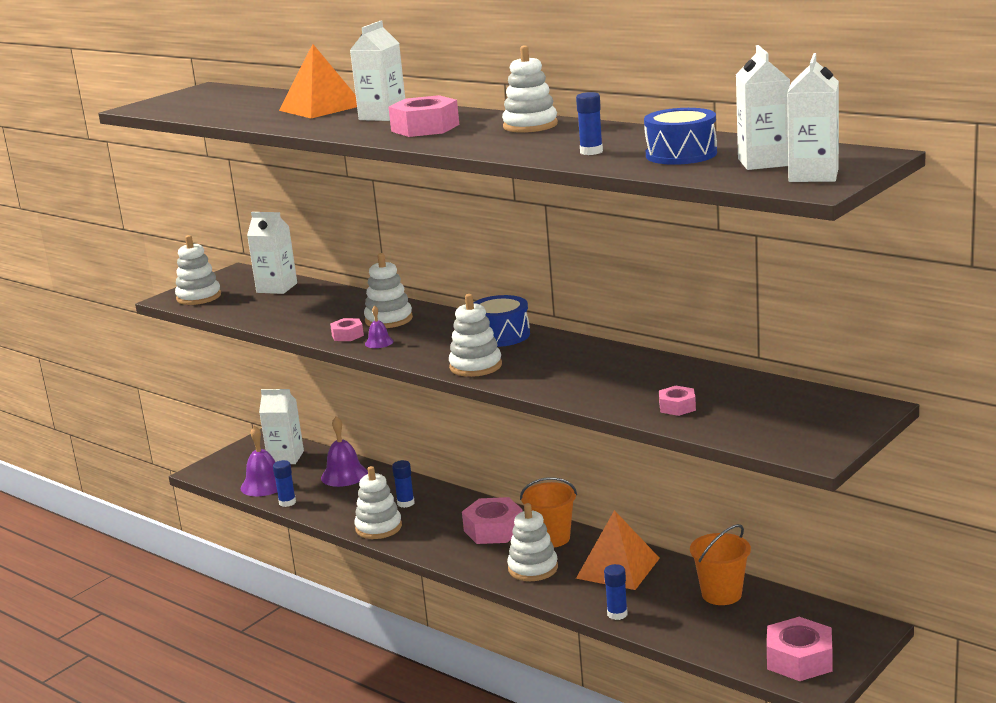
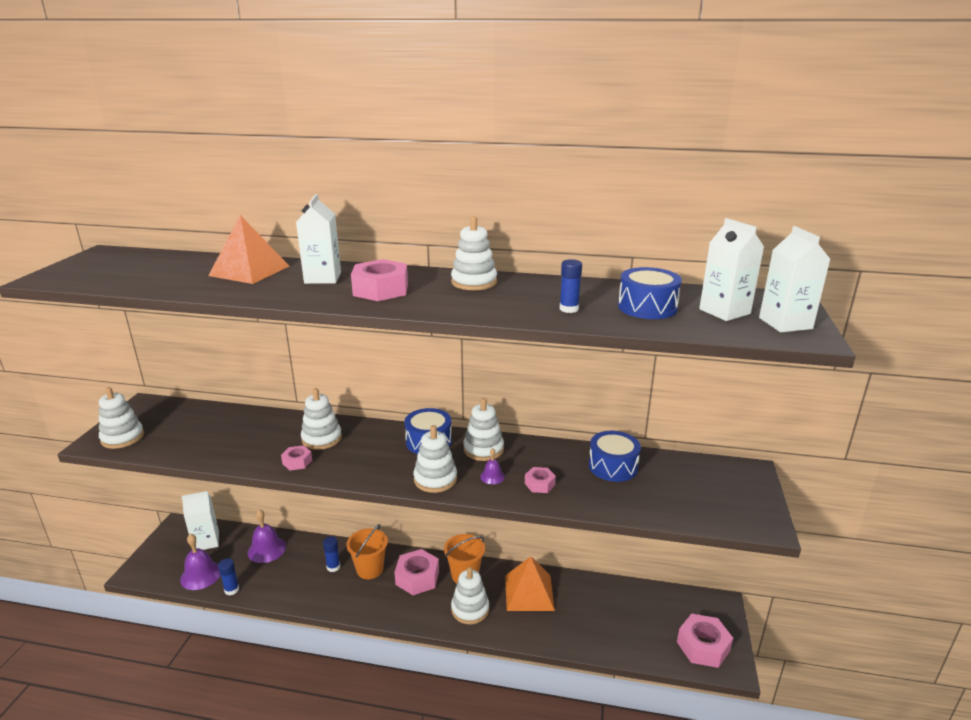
camera: 30 degrees left, 5 degrees up
white carton [247,212,297,294] -> none
white stacking toy [354,466,402,539] -> white stacking toy moved to [463,398,504,461]
purple bell [365,305,394,348] -> purple bell moved to [480,448,505,484]
blue glue stick [604,564,628,620] -> none
pink nut [659,386,696,416] -> pink nut moved to [525,467,556,493]
orange bucket [690,524,751,605] -> orange bucket moved to [346,524,388,579]
none -> blue drum [589,431,641,482]

